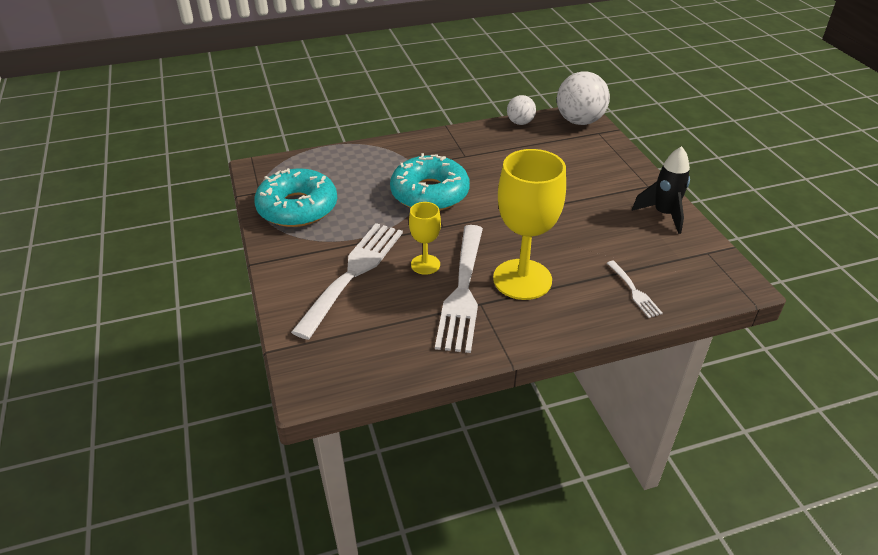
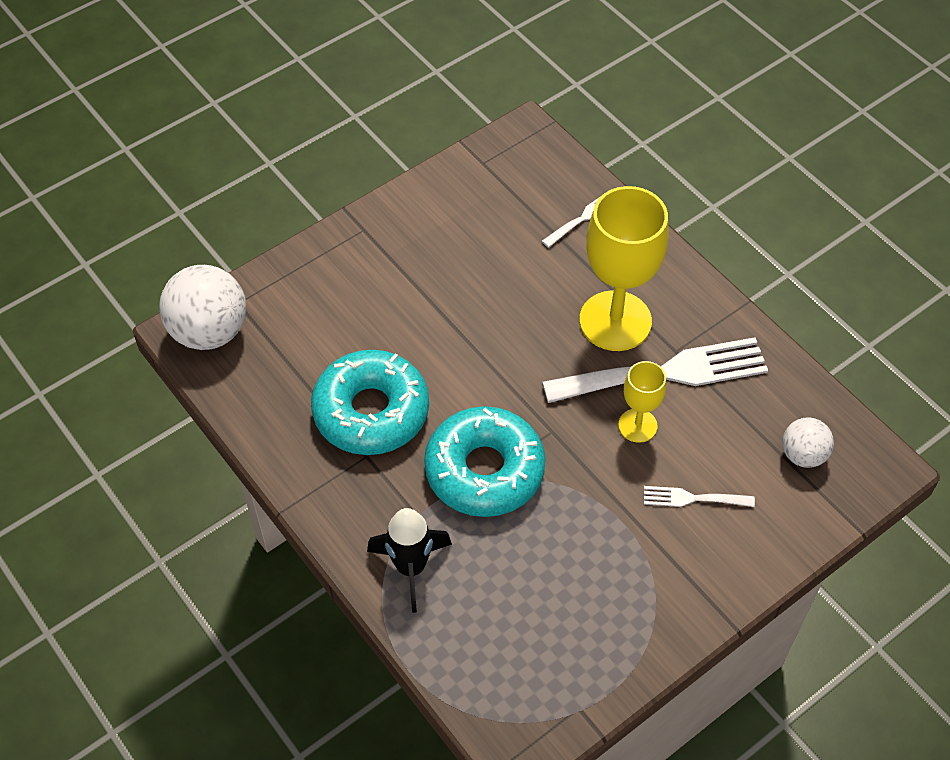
camera: 110 degrees left, 15 degrees up
turquoise donut [254,168,337,227] -> turquoise donut moved to [311,350,429,455]
white fork [291,223,403,340] -> white fork [644,486,755,507], size x0.46
white ball [507,95,536,125] -> white ball moved to [782,417,834,468]
black rocket [632,146,690,234] -> black rocket moved to [367,508,452,613]

